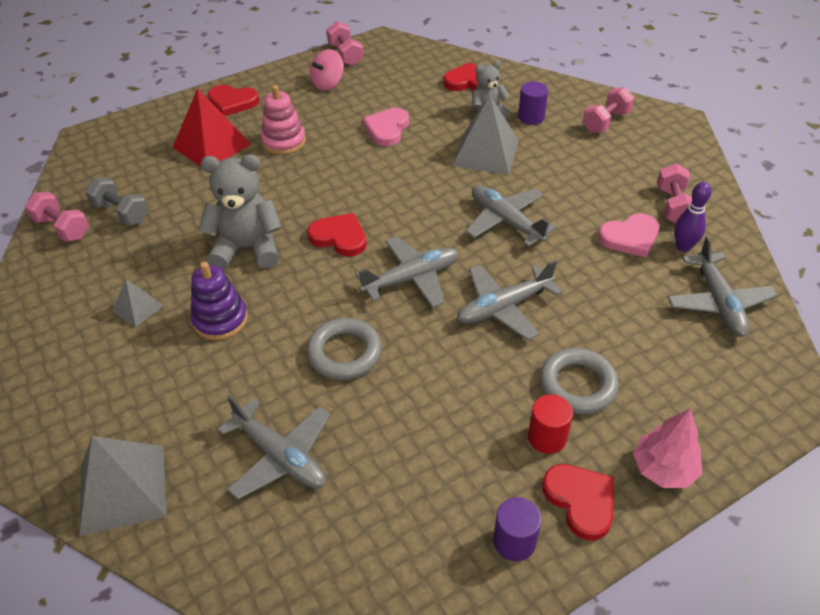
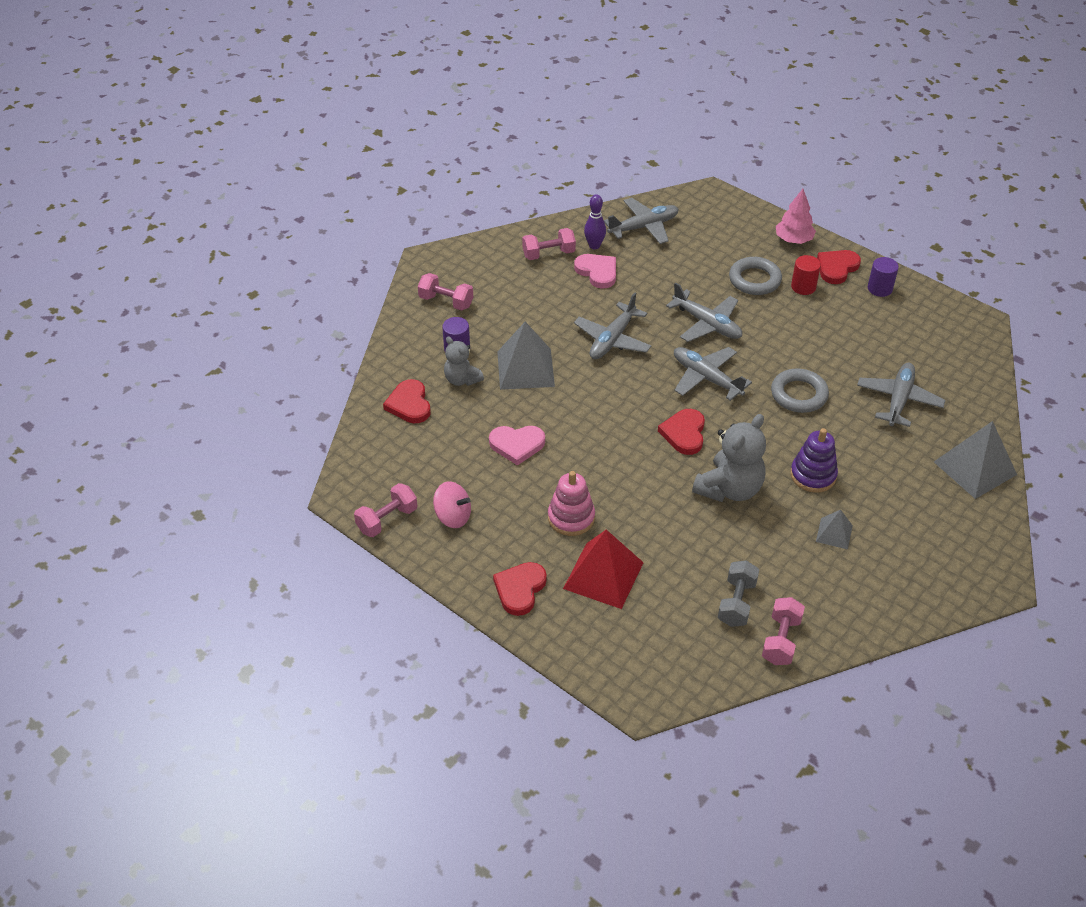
camera: 110 degrees left, 0 degrees up
grey teddy bear [198,154,282,270] -> grey teddy bear turned 120 degrees counterclockwise [692,414,766,502]
red heart [208,85,259,116] -> red heart turned 150 degrees counterclockwise [493,562,547,616]

